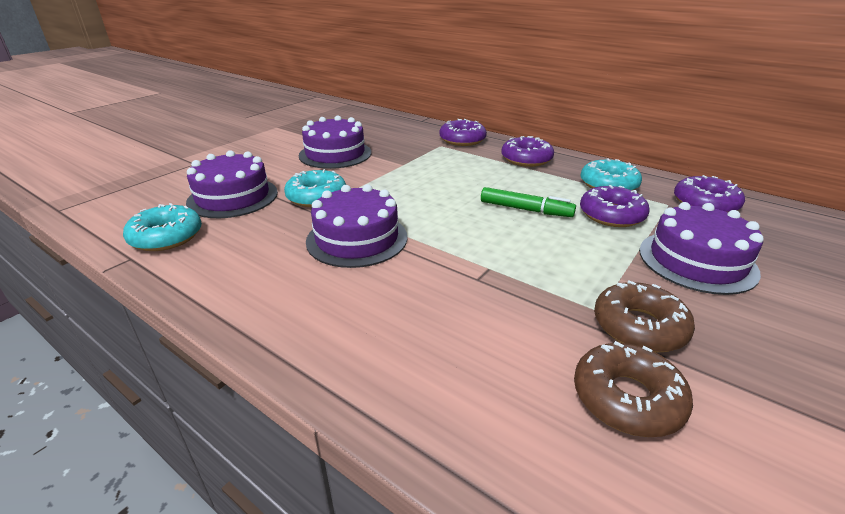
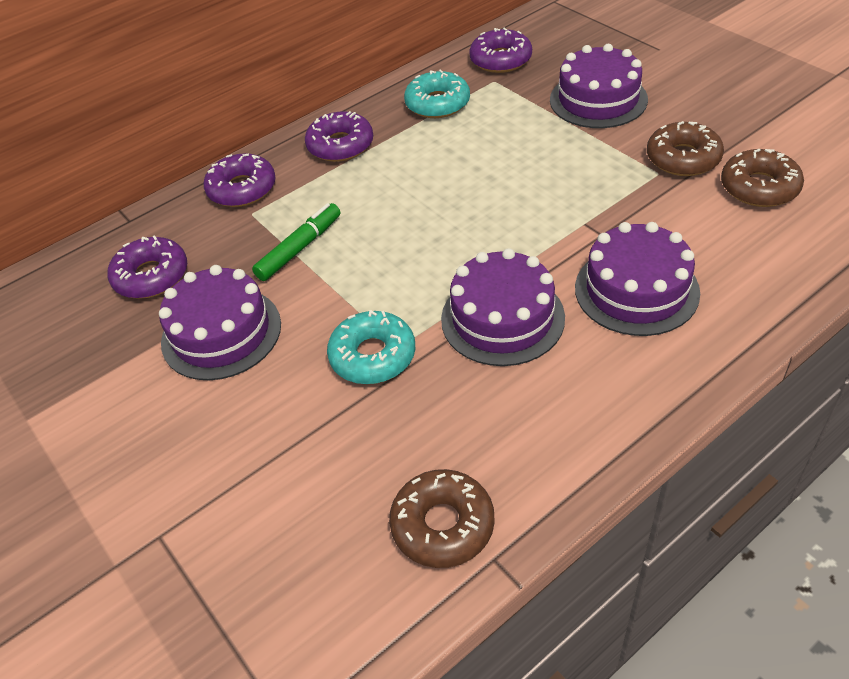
camera: 70 degrees left, 15 degrees up
turquoise donut [123,203,202,251] -> brown donut [389,469,495,568]
purple cake [186,150,278,218] -> purple cake moved to [575,222,700,336]
green marker [481,187,576,217] -> green marker moved to [252,203,341,281]
purple donut [580,185,649,227] -> purple donut moved to [108,235,187,299]

